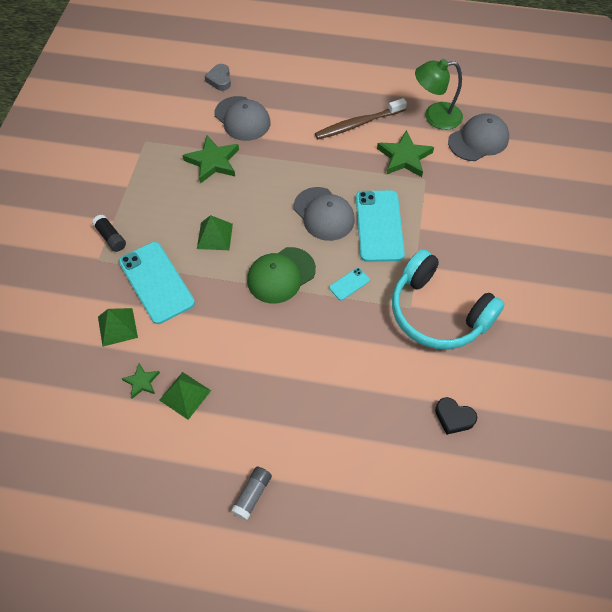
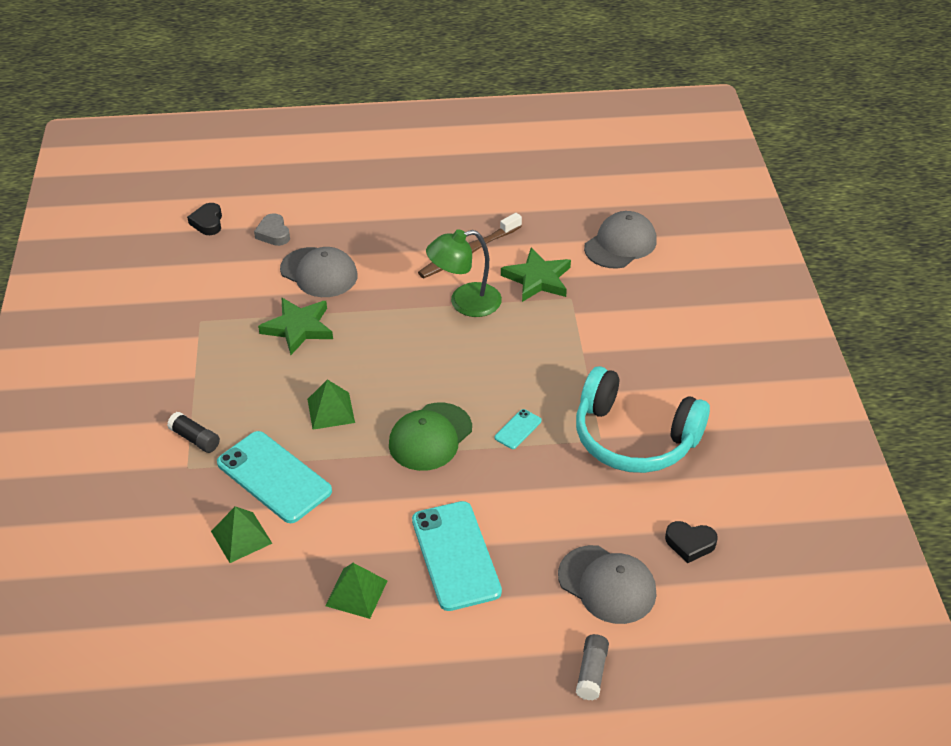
camera: 15 degrees left, 15 degrees down
green star [121,364,160,399] -> none
grey glue stick [231,467,272,520] -> grey glue stick moved to [576,634,609,700]
grey cap [294,187,355,241] -> grey cap moved to [558,545,656,624]
turquoise phone [356,190,405,262] -> turquoise phone moved to [412,501,502,611]
green lamp [415,59,463,130] -> green lamp moved to [426,229,502,317]
none -> black heart [187,203,222,235]

